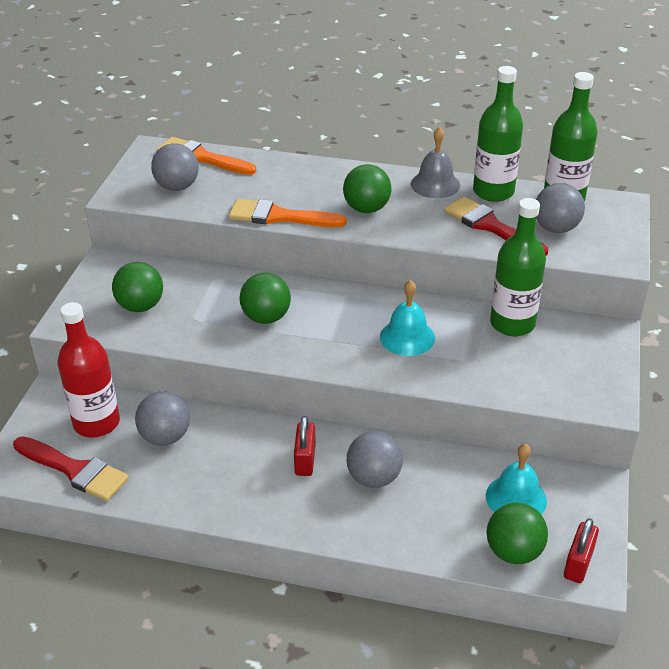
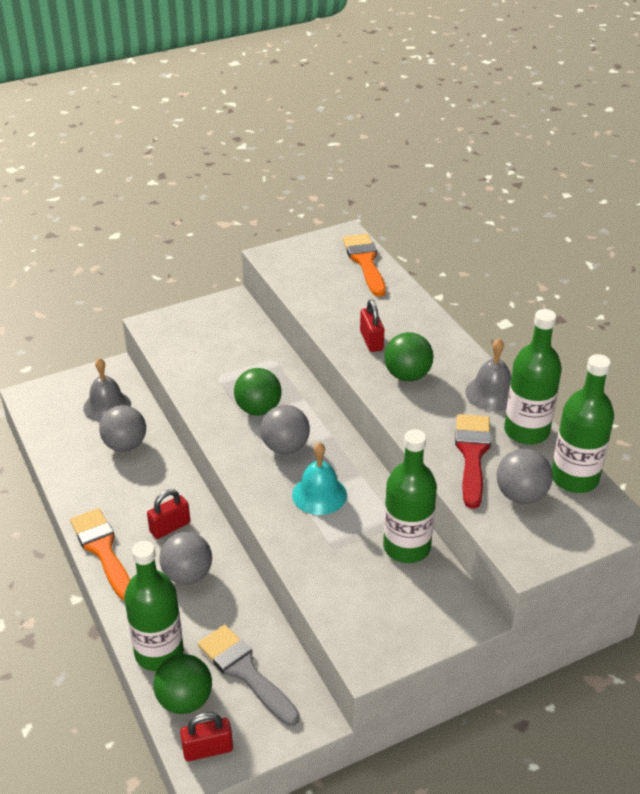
camera: 50 degrees right, 0 degrees up
red brush [13,436,129,501] -> none
red bottle [58,302,120,437] -> grey bell [83,358,131,422]
green ball [112,262,163,312] -> none
grey ball [151,143,199,191] -> grey ball moved to [261,405,310,454]
orange brush [229,199,347,227] -> orange brush moved to [70,508,130,600]
turquoise bell [486,443,547,514] -> grey brush [198,625,300,726]
none -> green bottle [124,541,184,671]
none -> red padlock [360,299,384,352]

